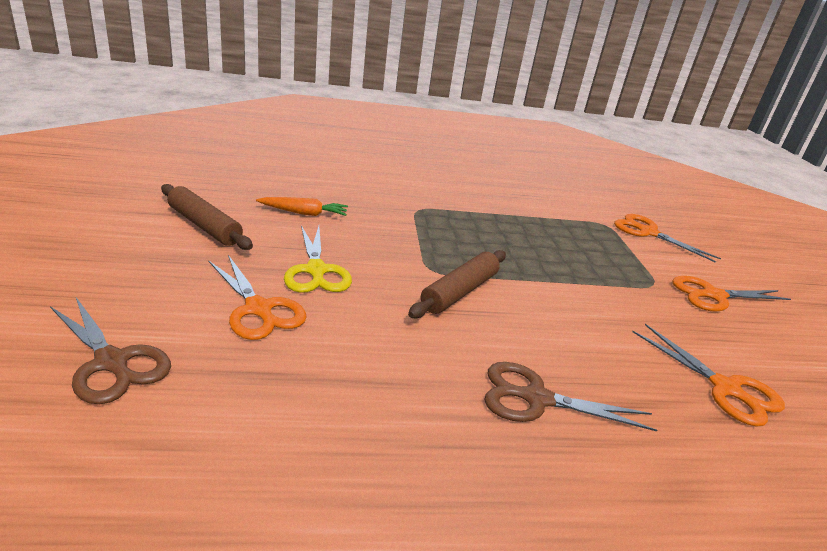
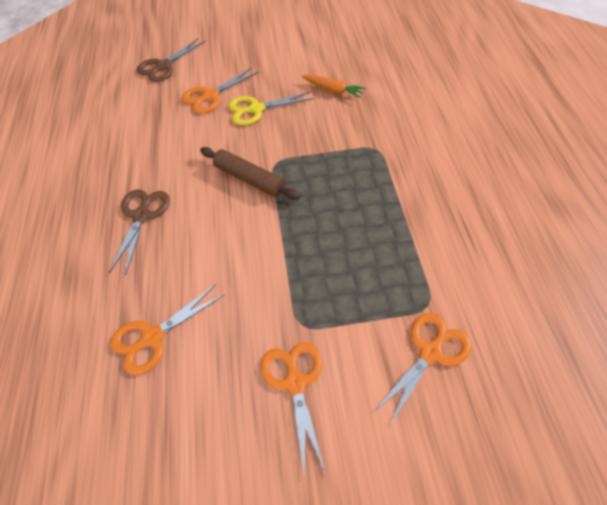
camera: 95 degrees right, 25 degrees up
brown rolling pin [161,184,253,250] -> none
orange carrot [256,197,348,216] -> orange carrot turned 60 degrees counterclockwise [302,75,366,98]

